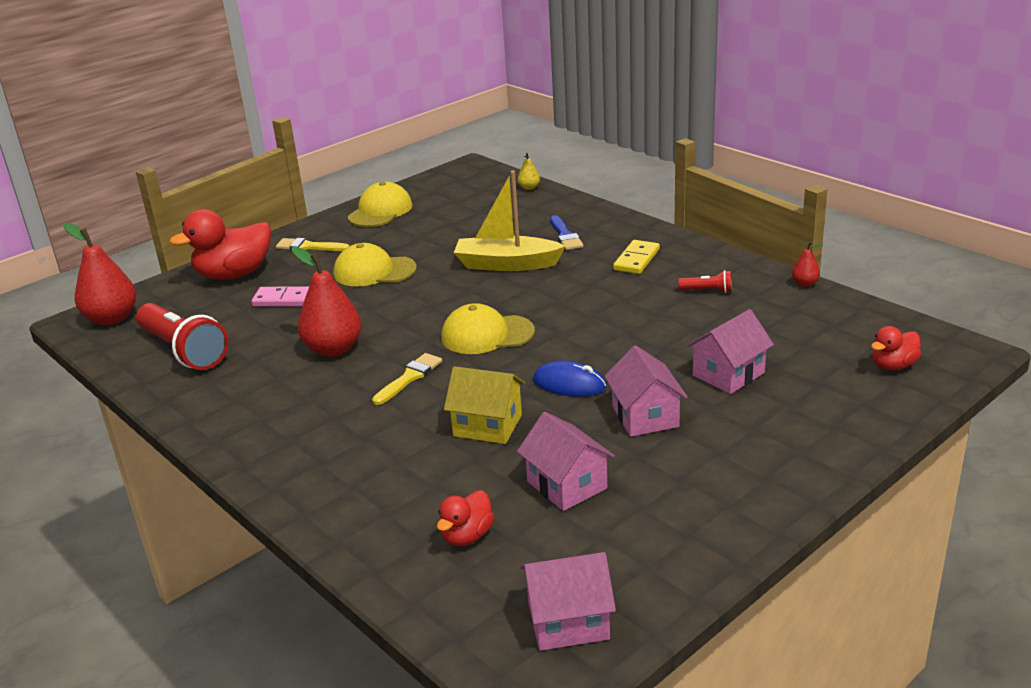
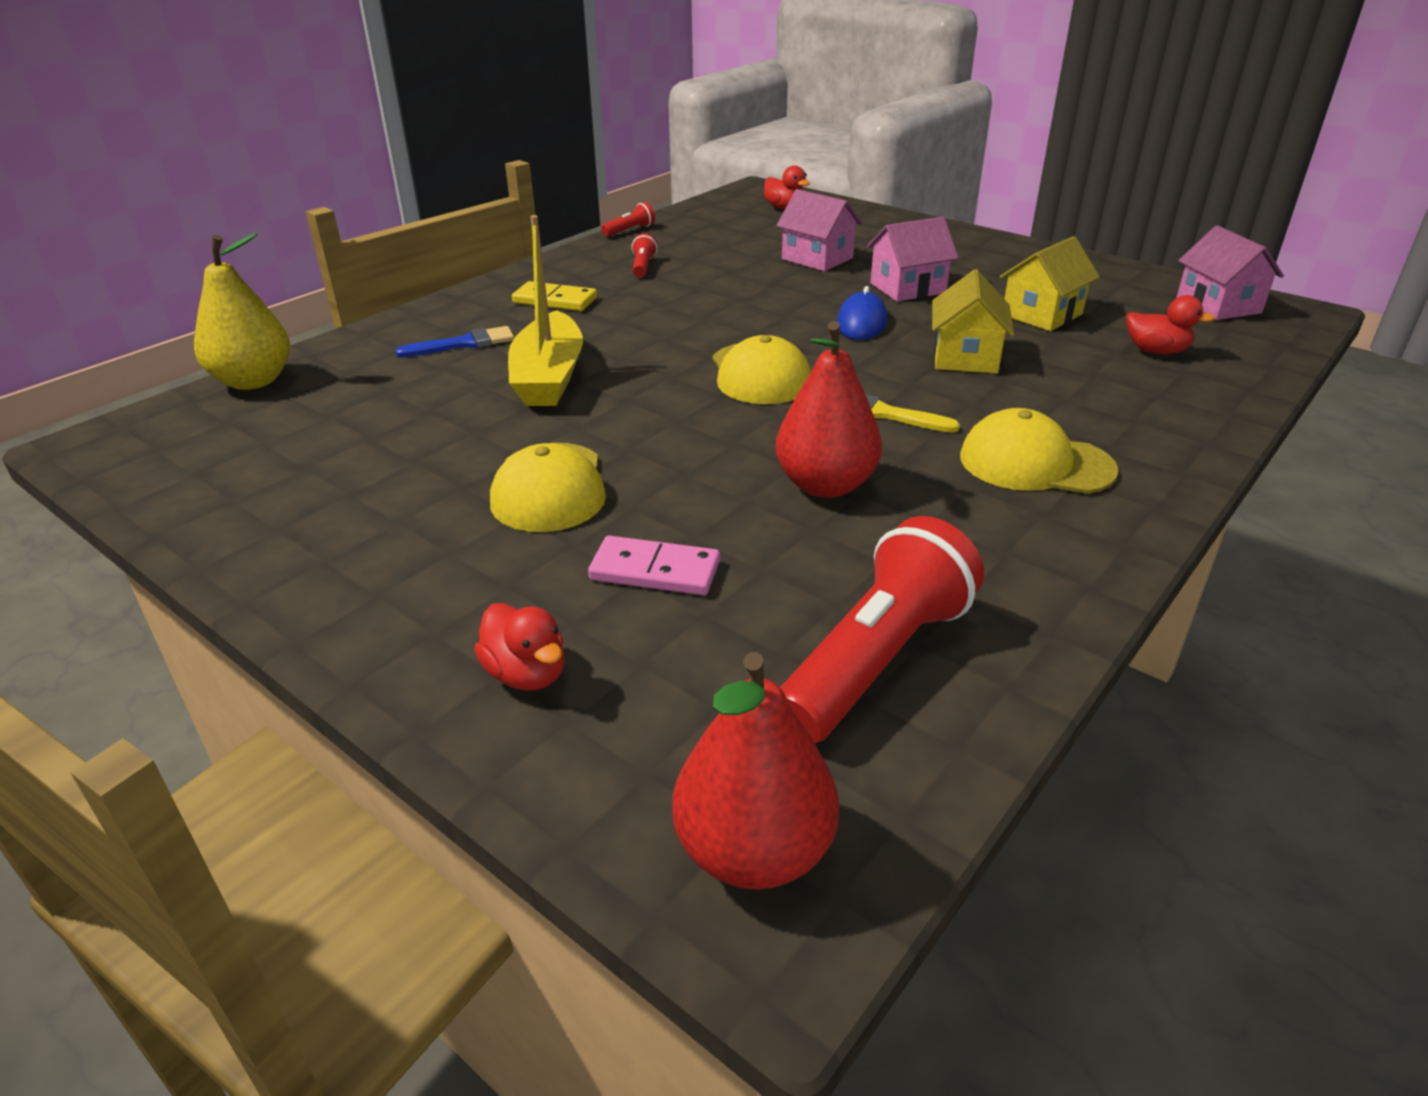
camera: 100 degrees left, 5 degrees up
red duck [170,209,271,280] -> red duck [474,603,565,691], size x0.53
pink domino [251,286,309,307] -> pink domino turned 75 degrees counterclockwise [588,536,720,595]
yellow brush [276,238,349,251] -> none
yellow cap [348,182,413,227] -> yellow cap moved to [960,408,1118,494]
pink house [517,412,615,511] -> yellow house [1000,236,1100,331]
yellow pear [518,153,540,190] -> yellow pear [194,233,290,390], size x2.16
red pear [792,242,823,287] -> red flashlight [601,202,655,236]

